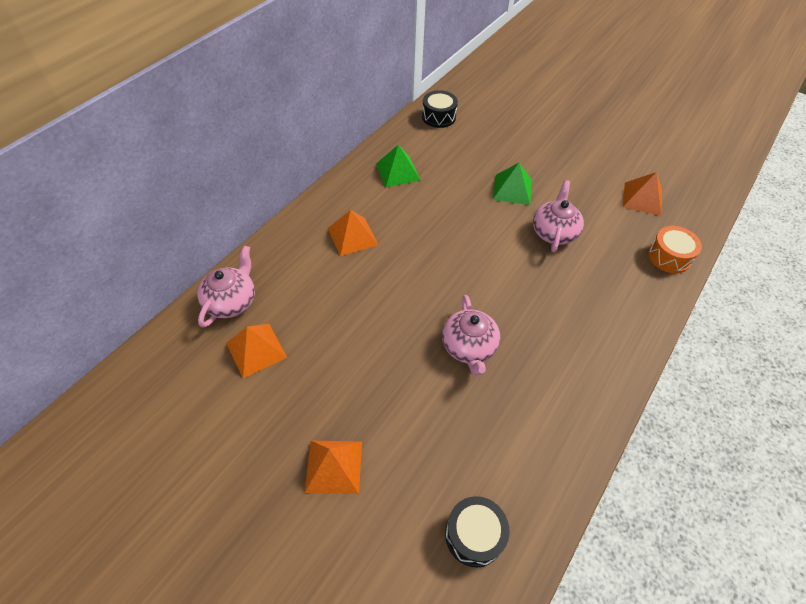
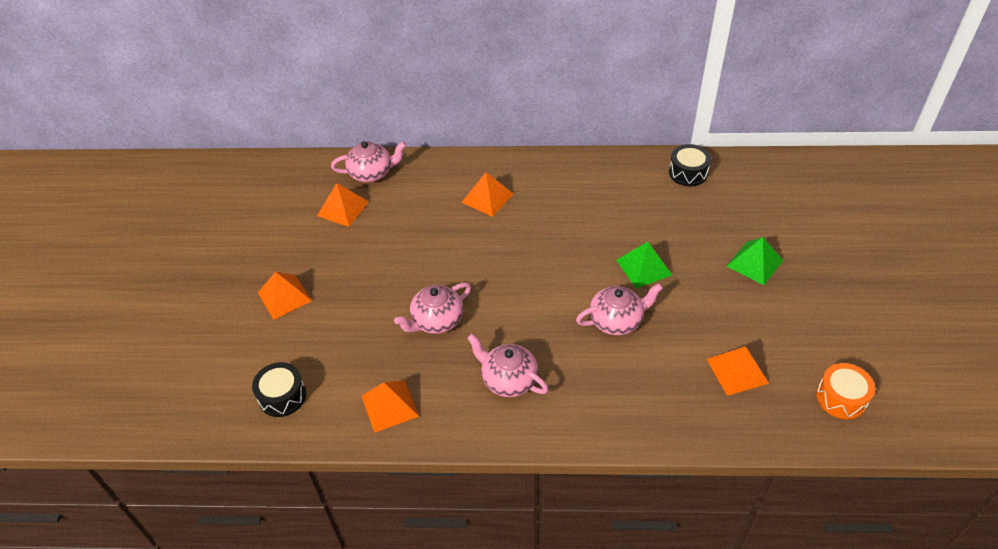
camera: 60 degrees right, 5 degrees down
green pyramid [376,144,420,187] -> green pyramid moved to [727,237,783,285]
orange drum [648,226,702,273] -> orange drum moved to [816,363,875,419]
none -> orange pyramid [362,380,419,433]
none -> pink teapot [467,334,549,397]

